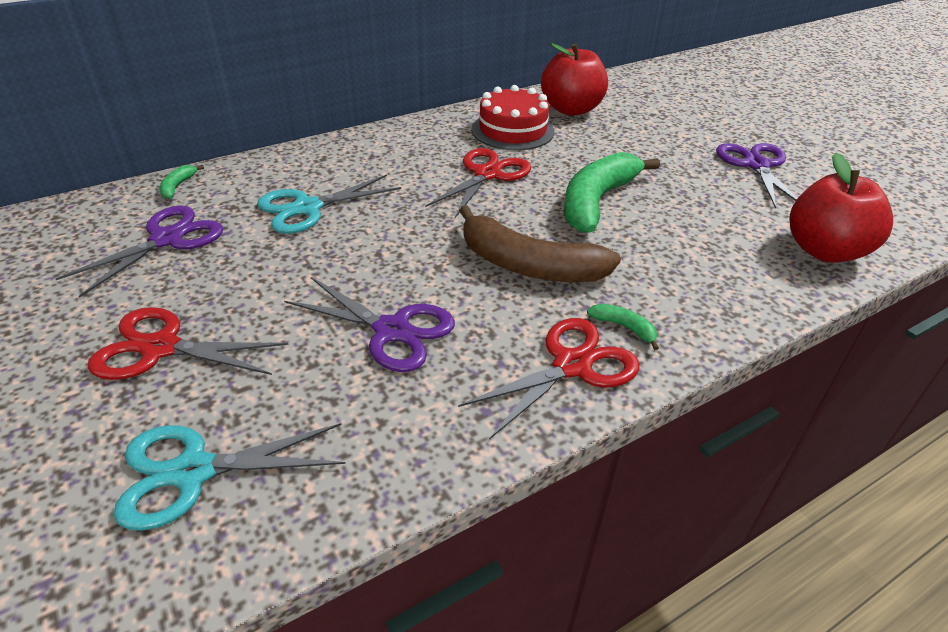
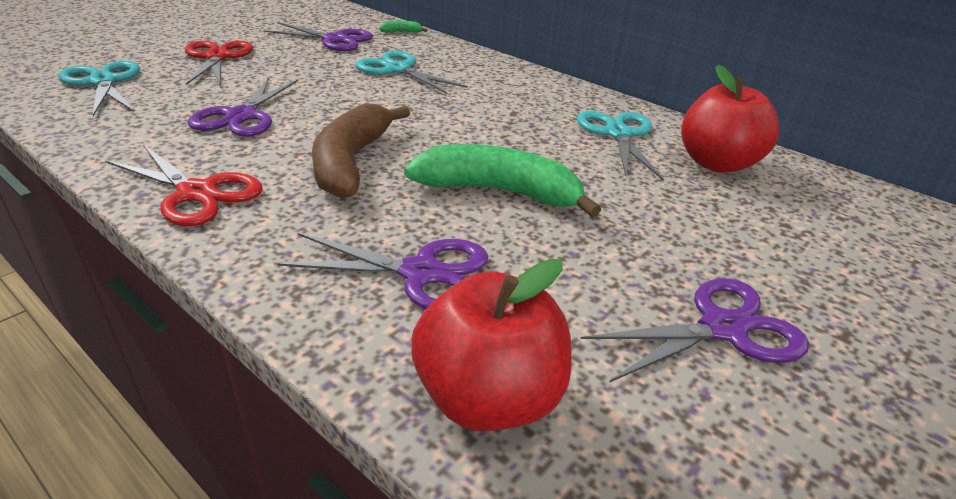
camera: 70 degrees right, 5 degrees down
red scissors [425,148,532,218] -> none
red cake [472,85,555,150] -> turquoise scissors [577,111,664,180]
green banana [587,304,659,350] -> none
none -> purple scissors [277,233,488,309]

